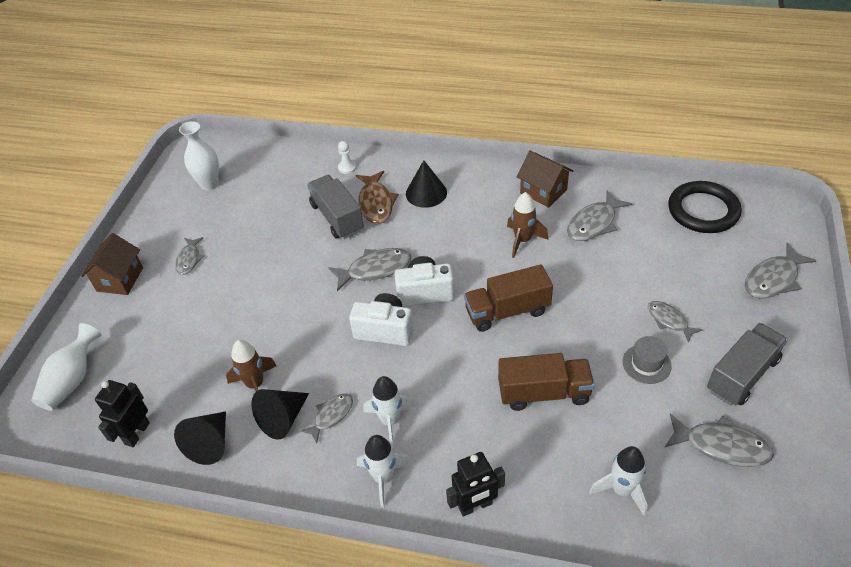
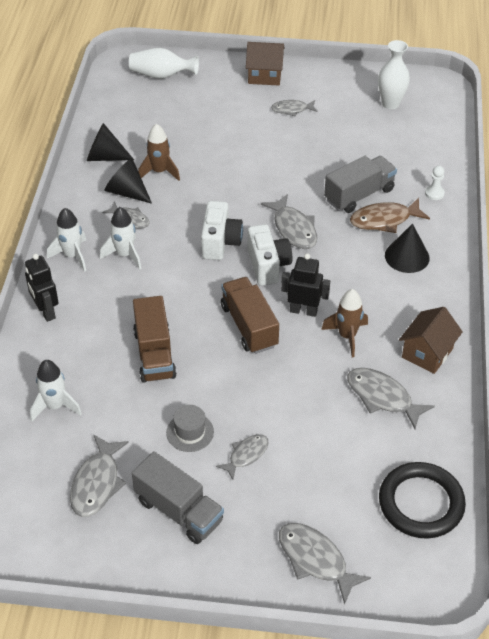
camera: 80 degrees right, 0 degrees up
black robot [95,380,150,447] -> black robot moved to [281,253,330,317]

